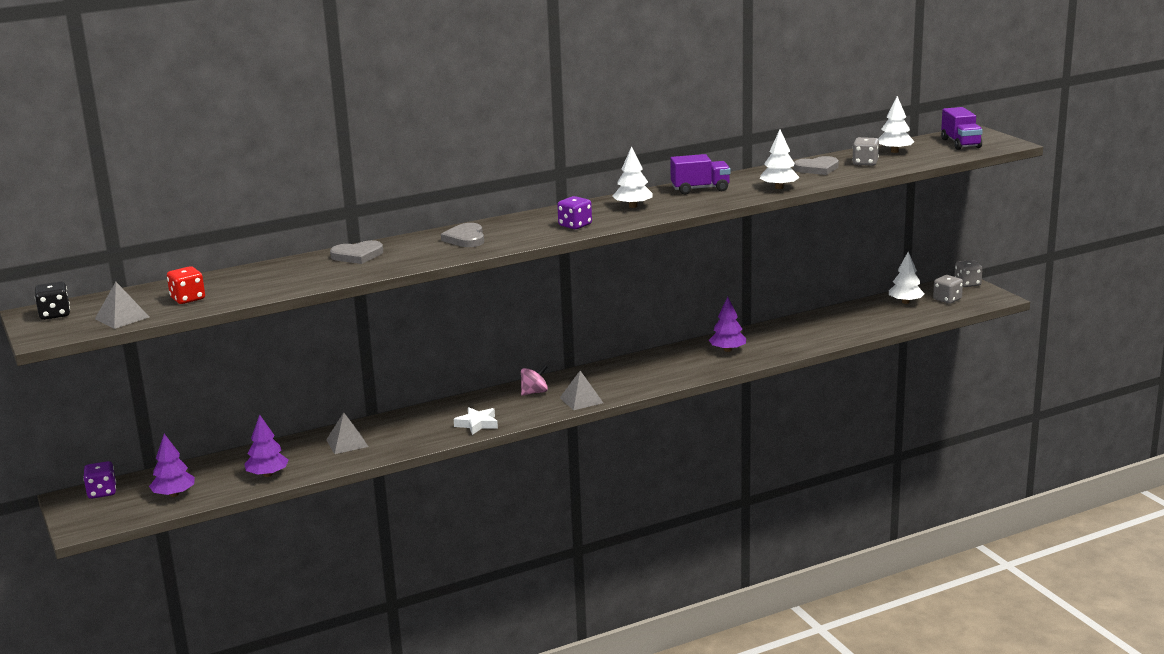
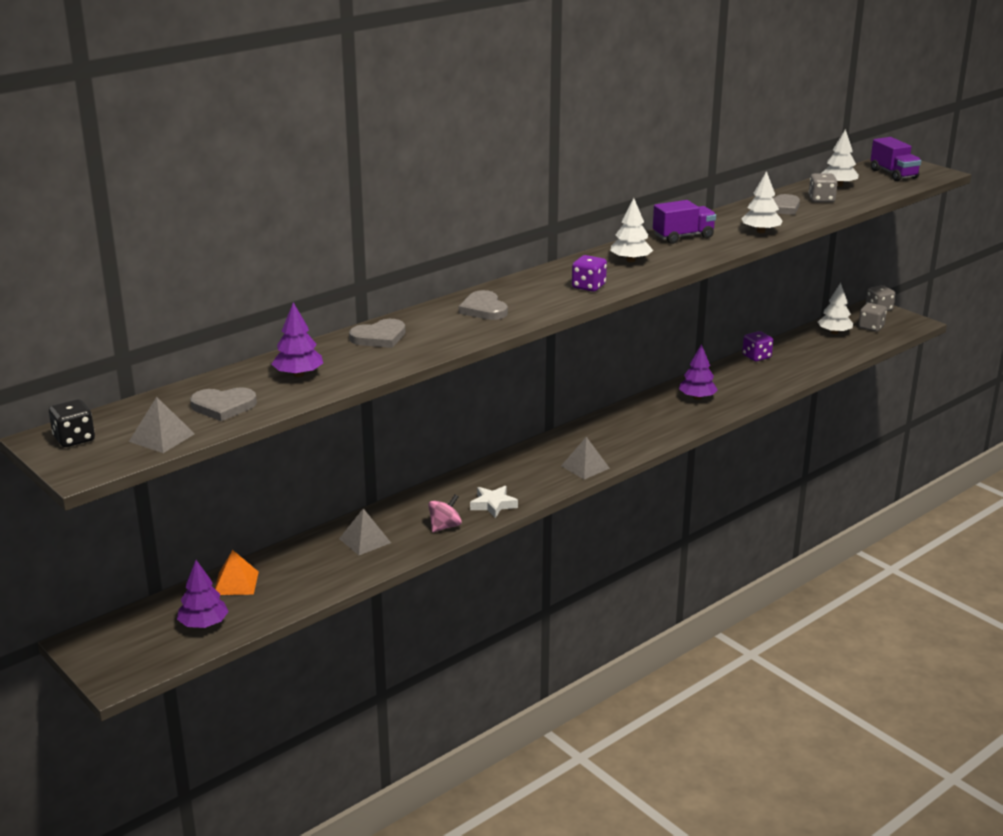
camera: 15 degrees left, 5 degrees up
purple dice [83,461,116,499] -> purple dice moved to [742,331,773,361]
red dice [167,266,205,304] -> grey heart [190,387,257,421]
purple tree [244,415,289,477] -> purple tree moved to [272,302,323,377]
pink spinning top [521,365,548,396] -> pink spinning top moved to [428,495,462,532]
none -> orange pyramid [215,550,259,595]

